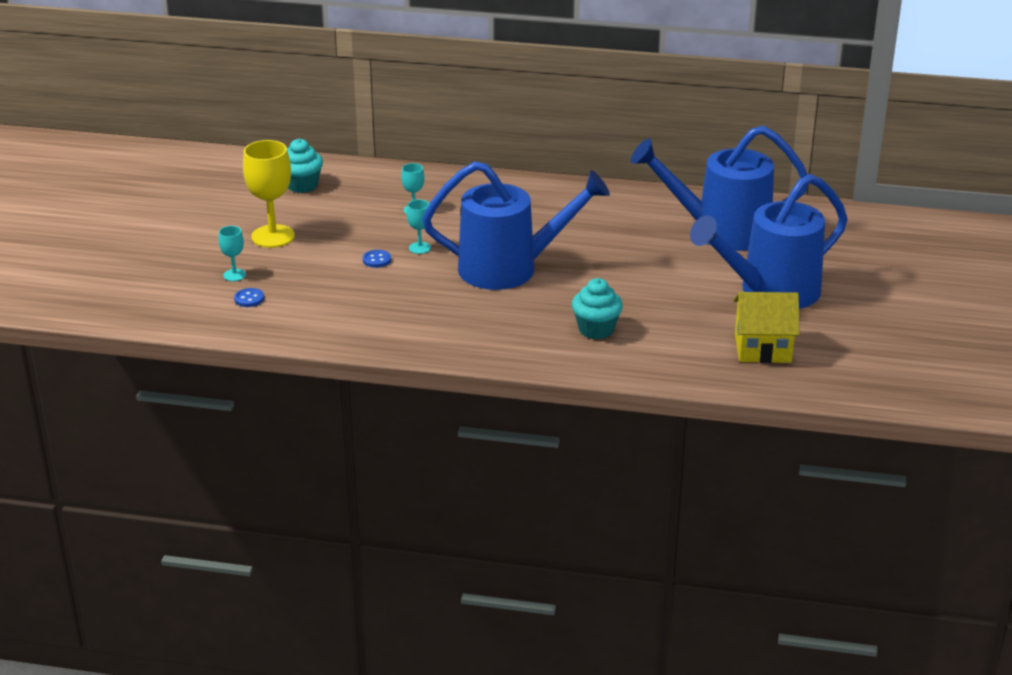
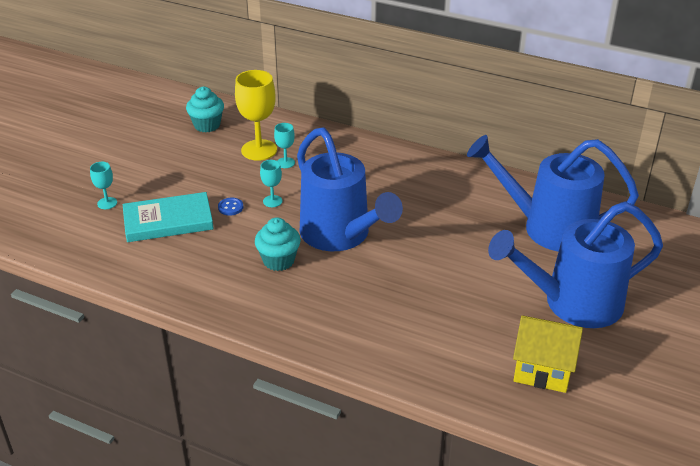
camera: 15 degrees right, 5 degrees up
blue button [234,288,264,307] -> none
yellow goblet [243,140,295,248] -> yellow goblet moved to [235,70,277,161]
blue watering can [422,161,610,290] -> blue watering can turned 45 degrees clockwise [297,127,403,251]
turquoise cupcake [572,278,623,340] -> turquoise cupcake moved to [255,217,301,271]
none -> turquoise book [123,192,214,242]

